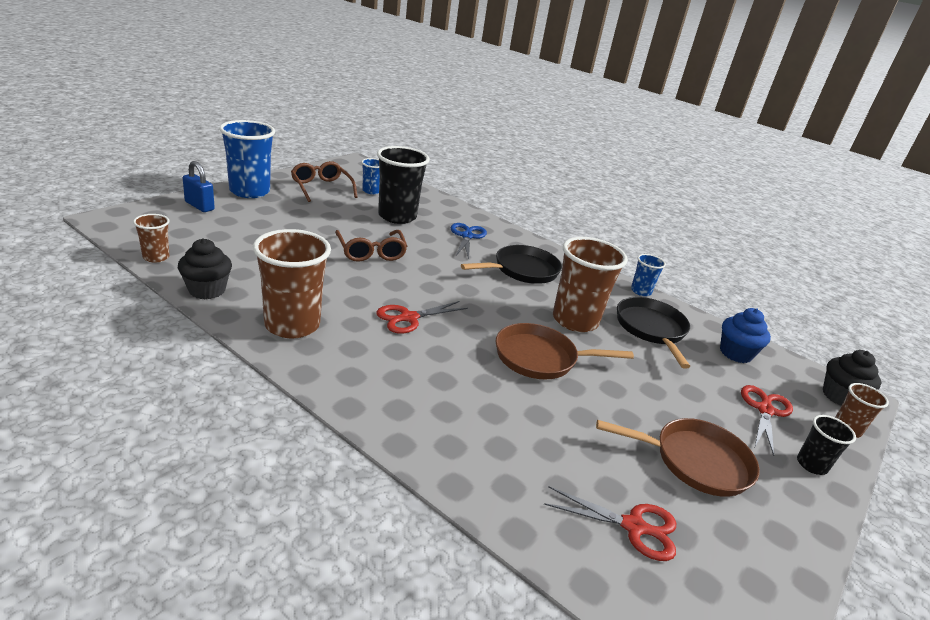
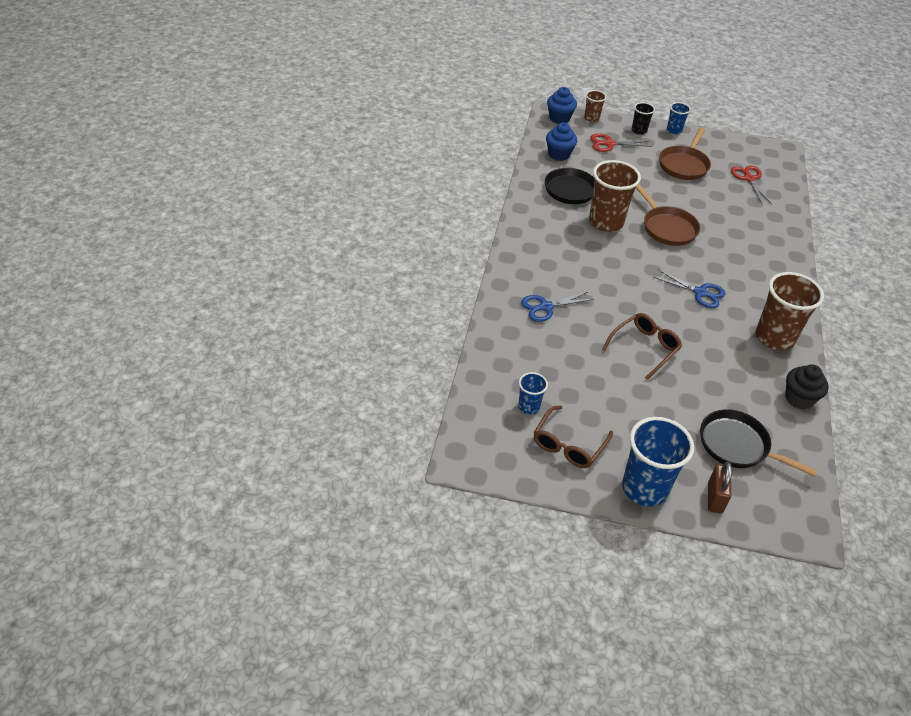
camera: 115 degrees left, 15 degrees up
brown cup [133,214,170,263] -> none
blue padlock [183,161,215,212] -> brown padlock [708,462,732,514]
red scissors [376,301,468,334] -> blue scissors [654,270,725,308]
black cup [377,146,430,224] -> none
black pan [461,245,562,284] -> black pan moved to [700,409,818,477]
brown pan [596,418,760,497] -> brown pan turned 135 degrees counterclockwise [659,128,711,180]
blue cup [631,254,666,296] -> blue cup moved to [667,102,691,134]
black cupcake [823,350,881,406] -> blue cupcake [547,87,577,124]

